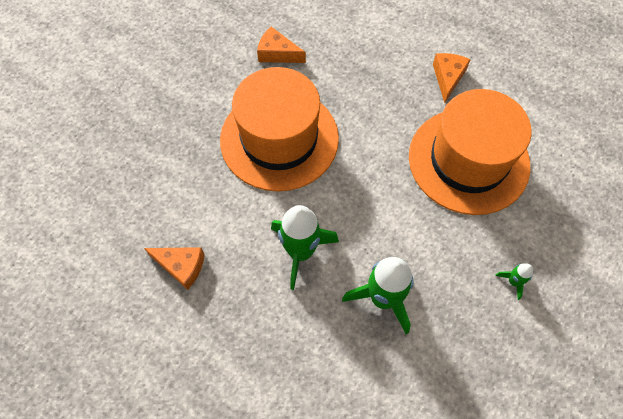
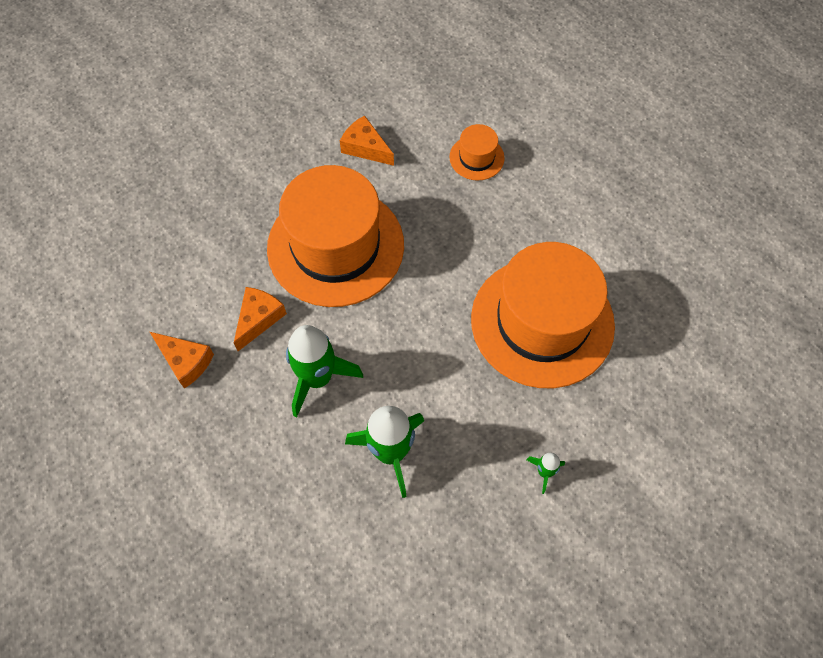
camera: 15 degrees right, 0 degrees up
orange cheese [433,53,471,103] -> orange cheese moved to [234,287,287,351]
none -> orange hat [449,124,505,181]

